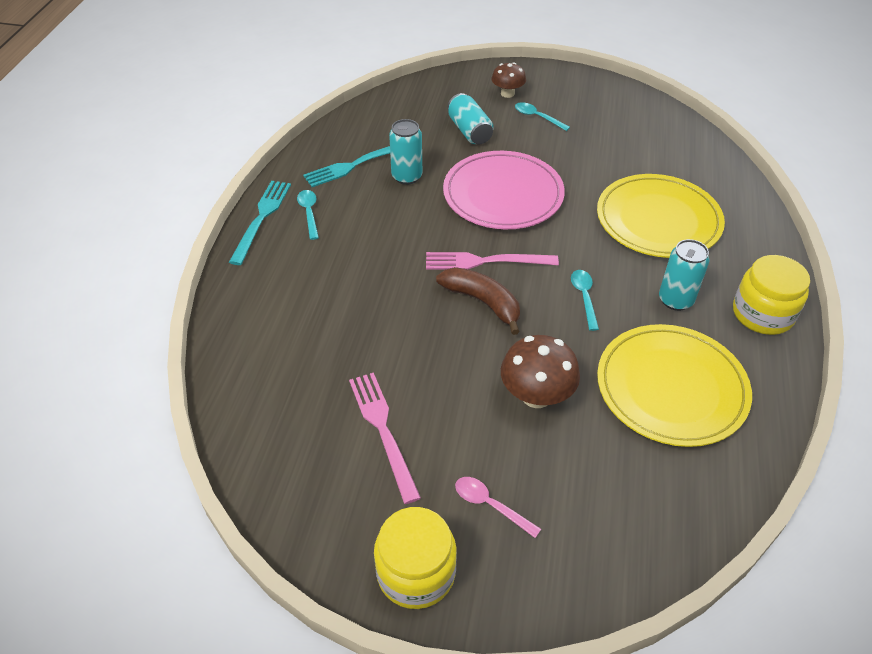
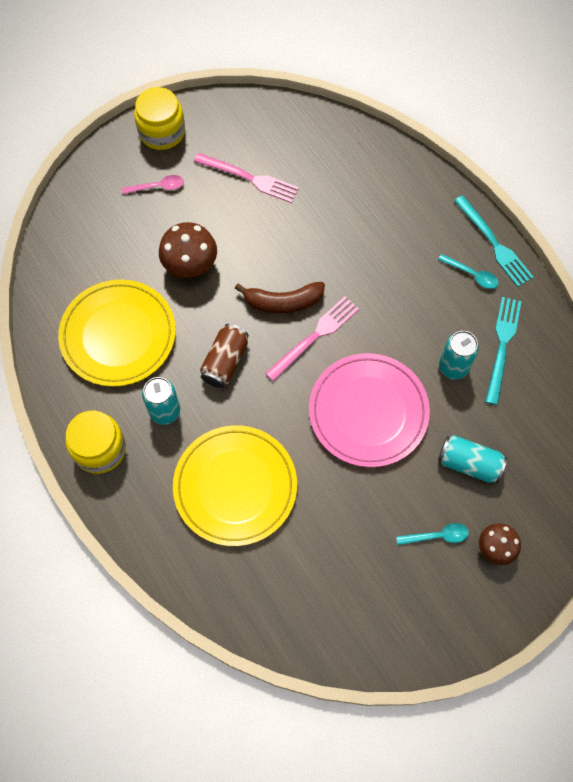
camera: 135 degrees right, 20 degrees up
turquoise spoon [571,270,599,331] -> brown can [200,324,249,388]

